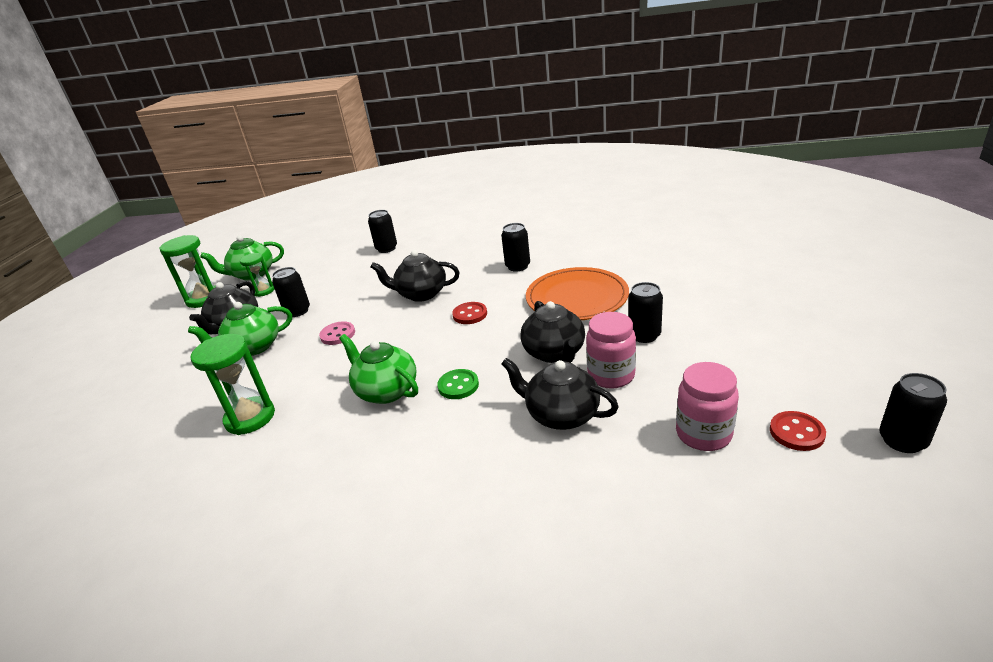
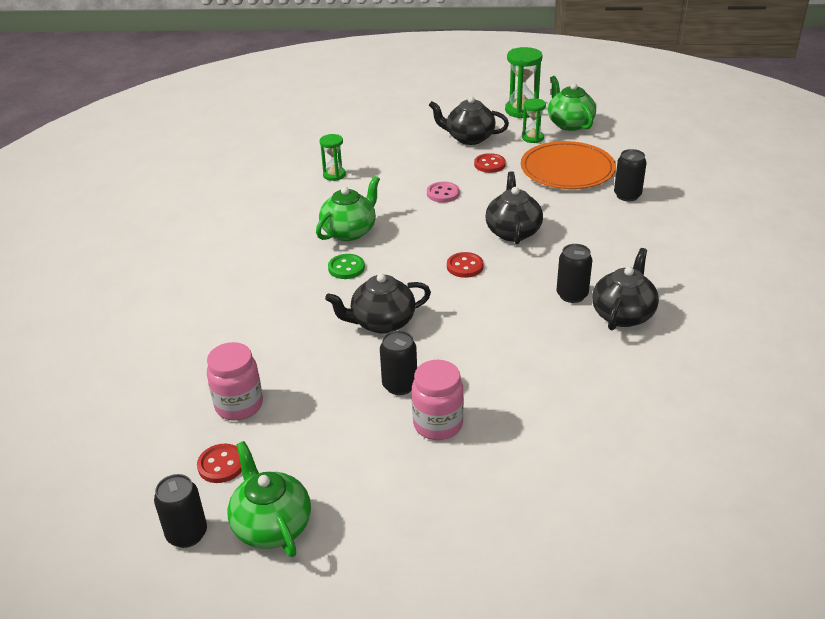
camera: 85 degrees right, 5 degrees up
green teapot [188,302,292,356] -> green teapot moved to [228,441,311,557]
green hourglass [191,334,275,435] -> green hourglass [320,134,346,181], size x0.61
black can [272,267,310,317] -> red button [474,153,506,173]
black teapot [501,358,619,430] -> black teapot moved to [592,248,659,330]
orange plate [526,267,629,320] -> orange plate moved to [521,141,616,189]
pink jar [586,312,636,389] -> pink jar moved to [412,360,464,440]

